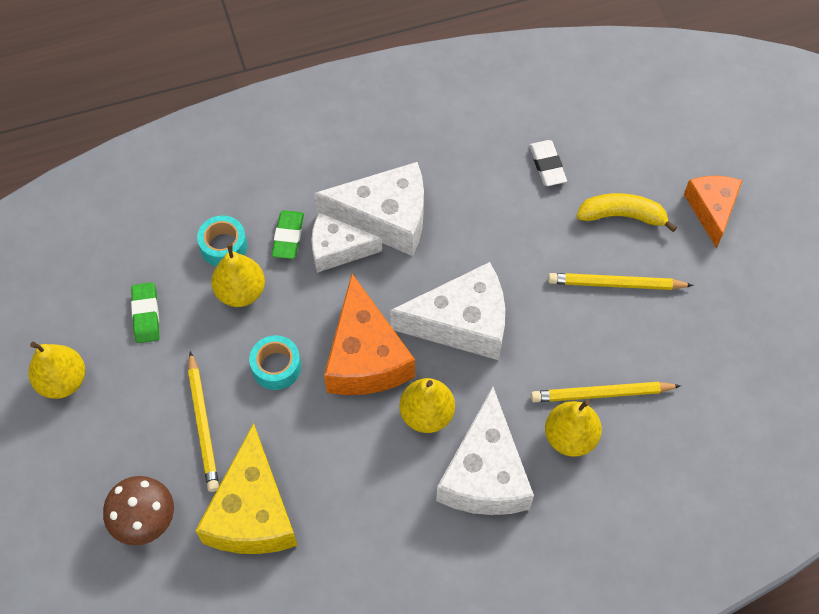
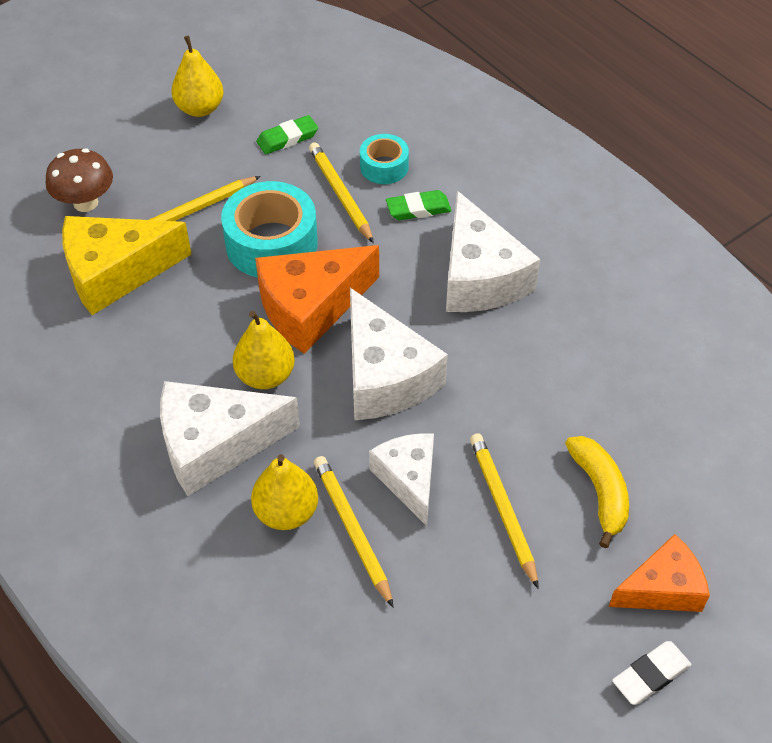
camera: 70 degrees right, 10 degrees down
yellow pear [211,243,265,307] -> yellow pencil [309,142,374,243]
turquoise tape [249,335,301,390] -> turquoise tape [221,181,318,278], size x1.80
white cheese [311,212,382,273] -> white cheese moved to [369,433,434,526]
white eraser [529,140,567,186] -> white eraser moved to [612,641,691,705]

